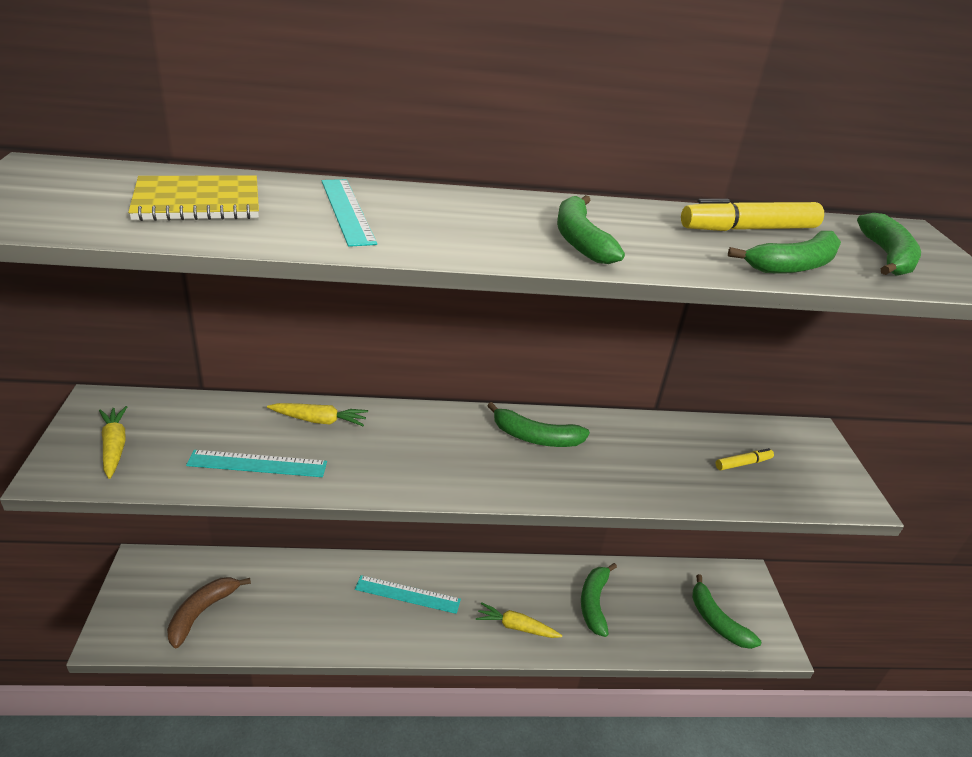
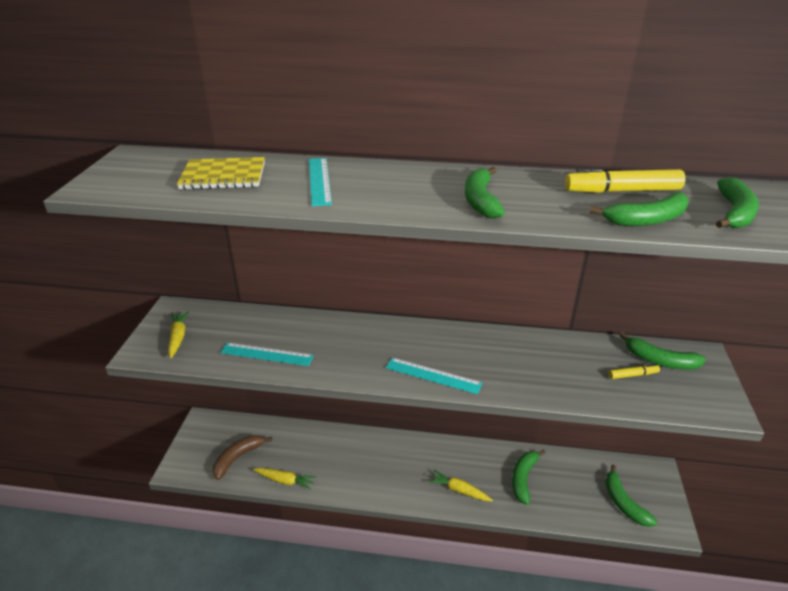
camera: 15 degrees right, 0 degrees up
yellow carrot [267,403,368,426] -> yellow carrot moved to [253,468,316,490]
turquoise ruler [355,575,461,614] -> turquoise ruler moved to [386,358,482,394]
green banana [487,402,590,447] -> green banana moved to [619,332,706,370]

